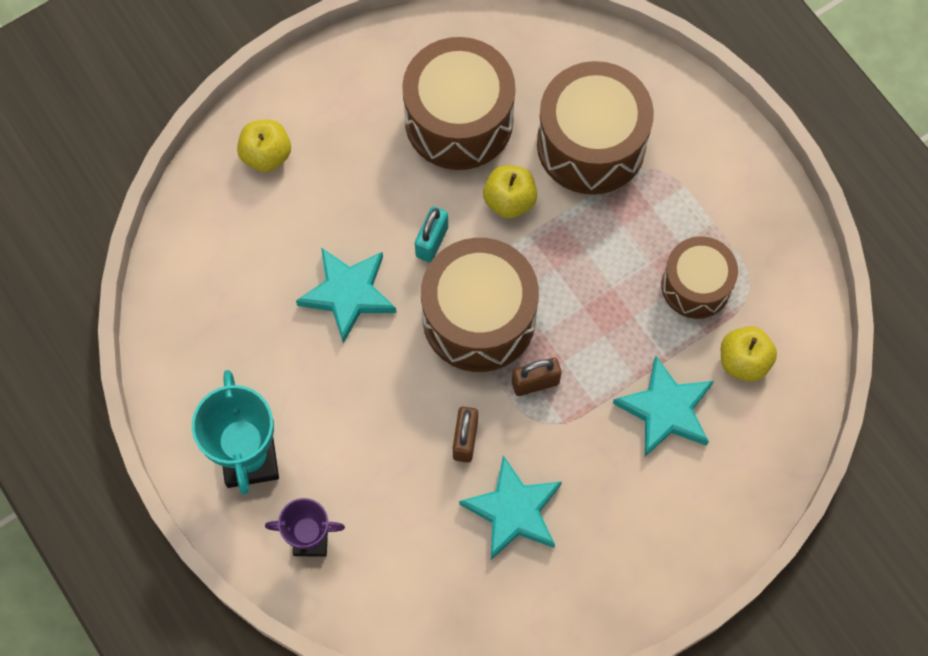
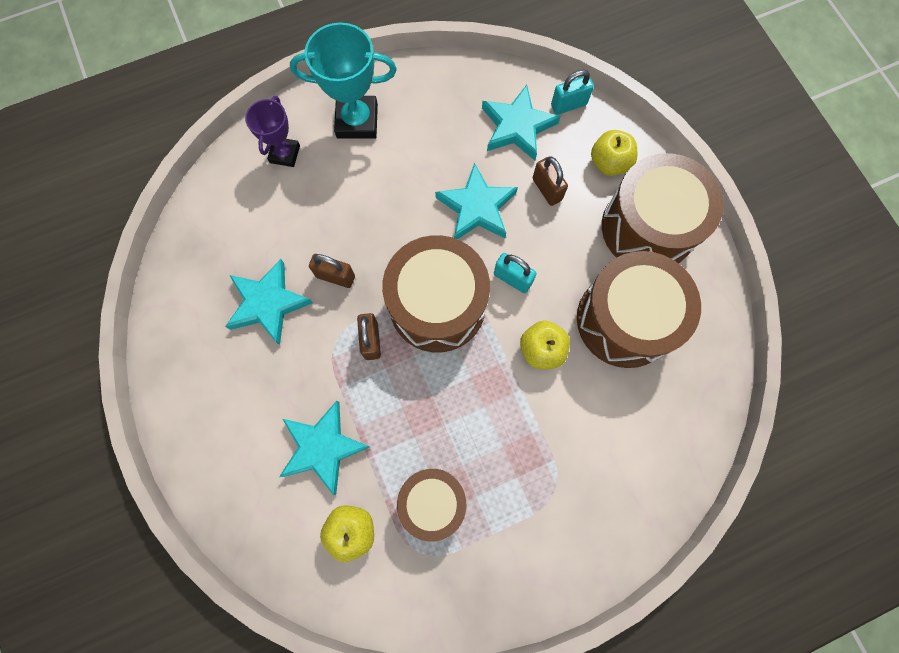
camera: 100 degrees right, 5 degrees up
brown drum [537,61,654,195] -> brown drum moved to [602,153,724,264]
none -> turquoise star [482,85,561,161]
none -> brown padlock [533,157,568,206]
none -> turquoise padlock [551,70,594,115]

